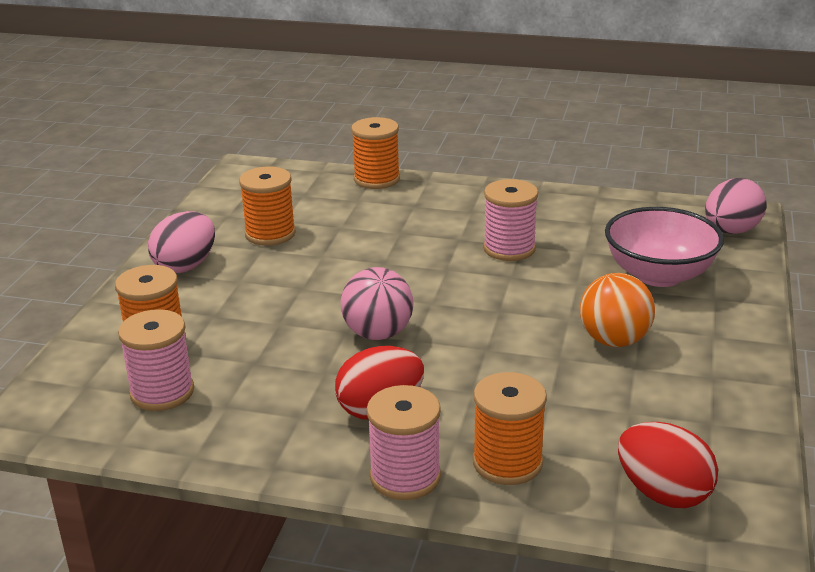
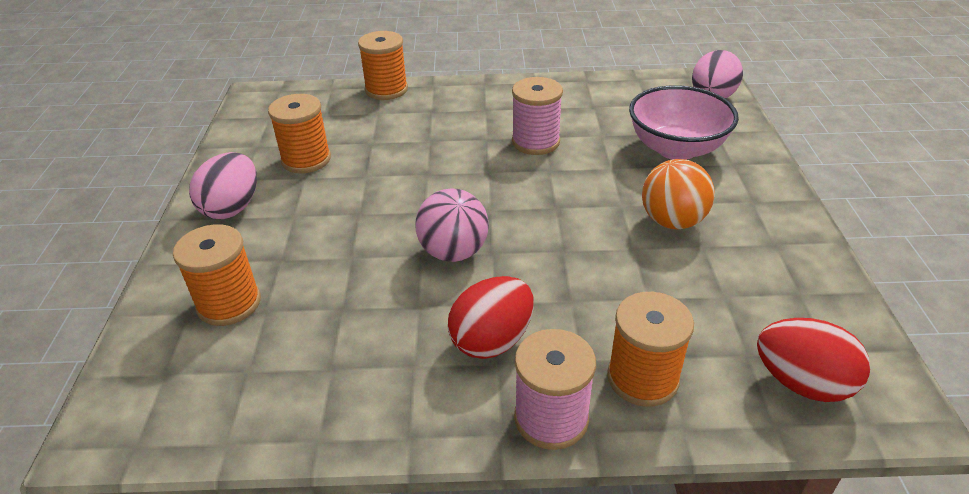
camera: 15 degrees left, 10 degrees up
pink spool [118,309,194,411] -> none

